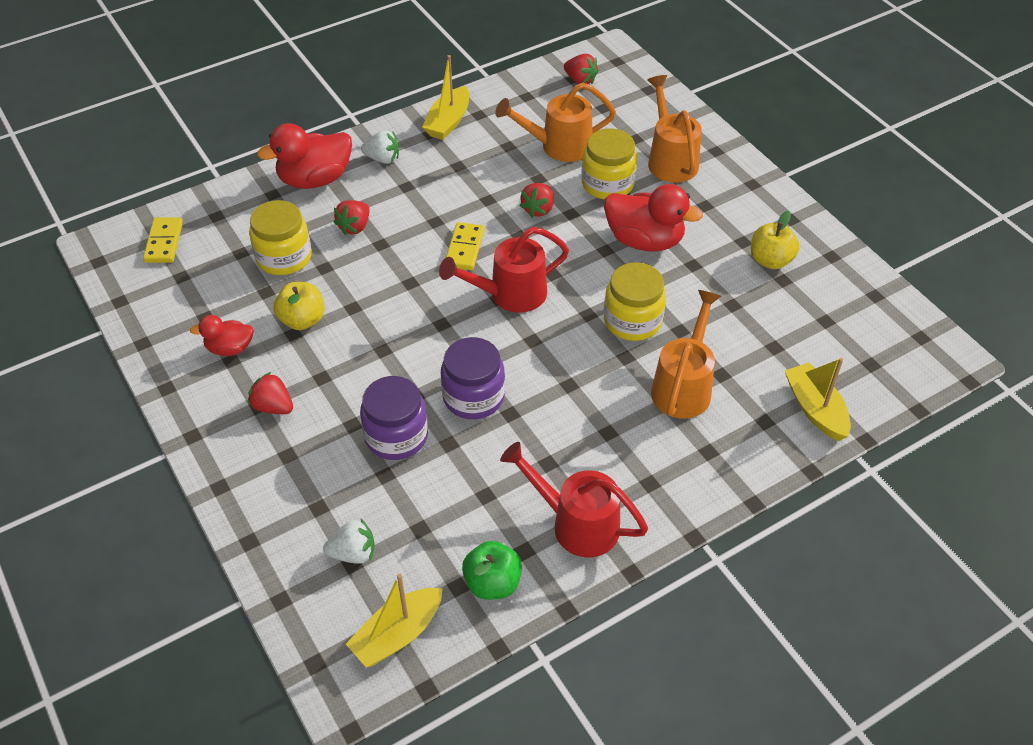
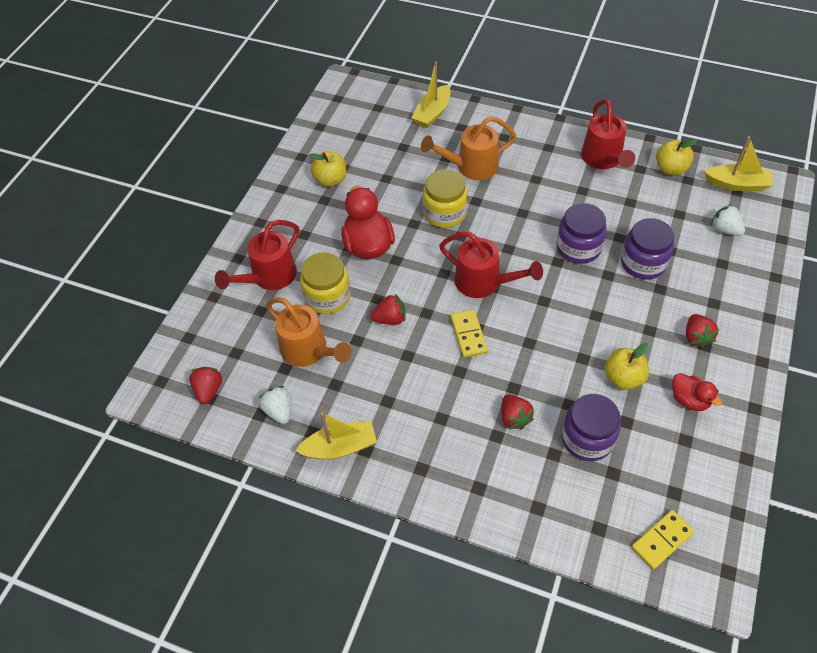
camera: 125 degrees left, 5 degrees up
yellow jar [249,200,312,275] -> purple jar [562,394,621,461]
red duck [257,123,352,189] -> none
red strawberry [333,200,370,235] -> red strawberry turned 75 degrees clockwise [501,394,534,430]
white strawberry [361,130,399,164] -> white strawberry moved to [259,386,291,424]
yellow domino [446,222,485,270] -> yellow domino turned 75 degrees counterclockwise [451,310,488,358]
green apple [462,541,522,600] -> yellow apple [656,139,698,175]
orange watering can [648,75,702,183] -> red watering can [215,220,299,290]

